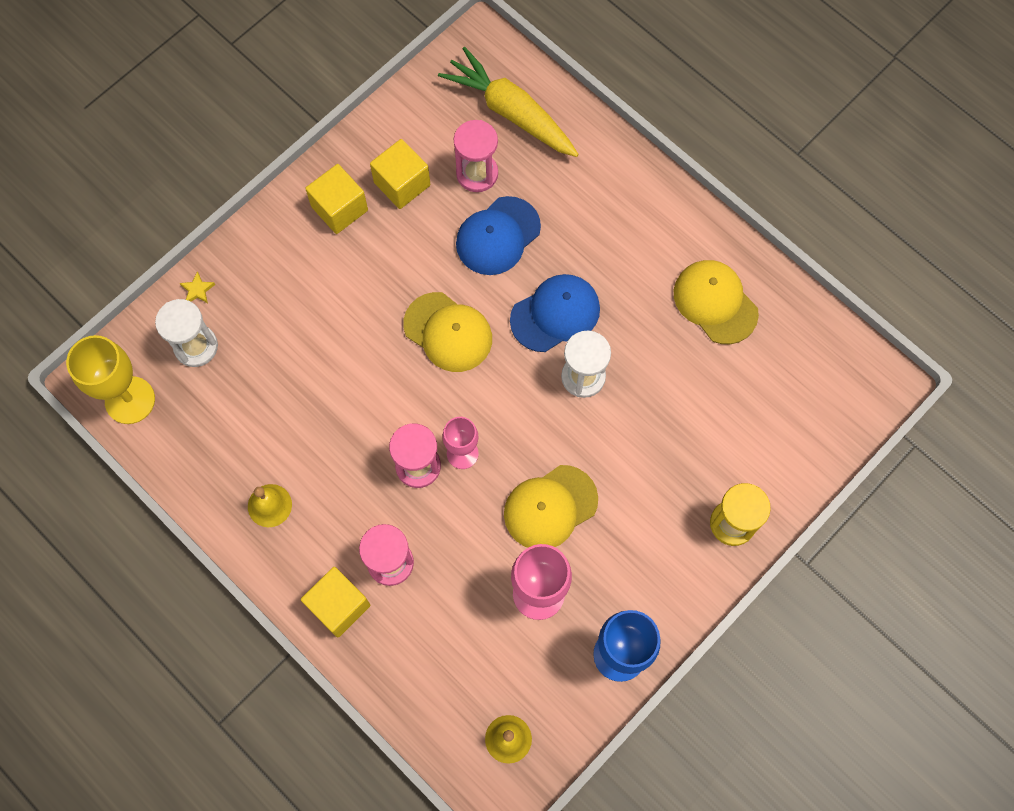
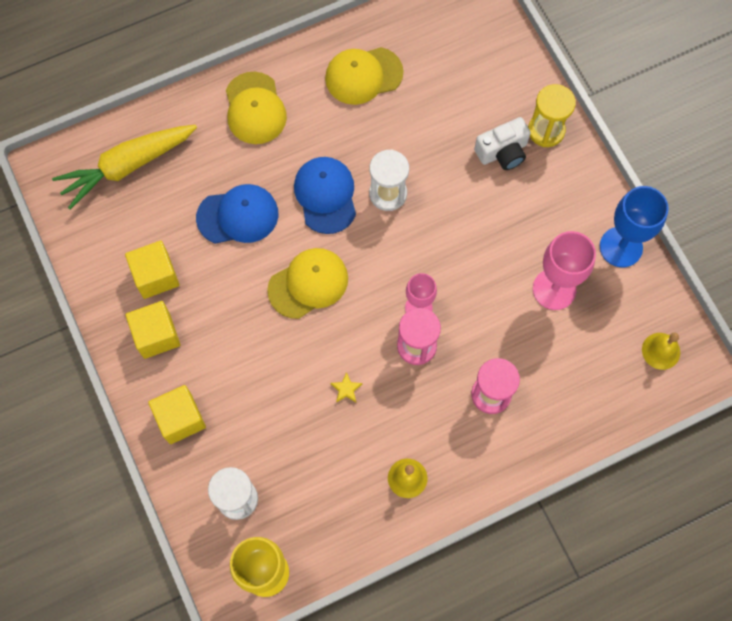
camera: 70 degrees left, 0 degrees up
yellow star [180,271,215,303] -> yellow star moved to [330,372,362,403]
yellow cube [301,567,370,638] -> yellow cube moved to [148,385,206,444]
pink hourglass [454,120,498,192] -> none
blue cap [456,196,541,275] -> blue cap turned 75 degrees counterclockwise [196,184,278,244]
yellow cap [504,465,598,548] -> yellow cap moved to [226,72,287,144]
none -> white camera [474,117,531,170]

